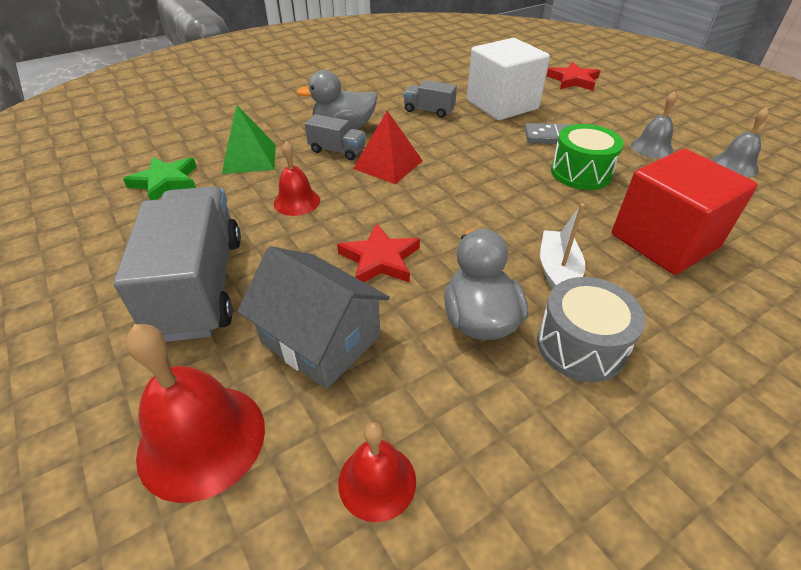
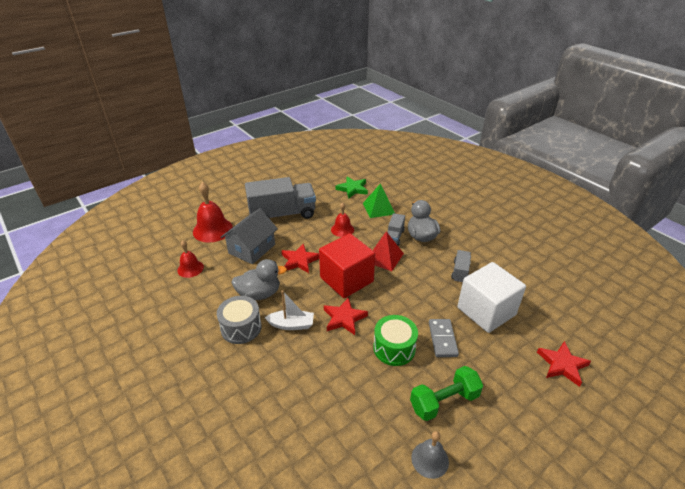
camera: 85 degrees right, 5 degrees down
red cube [612,149,758,275] -> red cube moved to [319,233,375,298]
grey bell [631,91,677,159] -> green dumbbell [410,366,483,421]
none -> red star [324,297,368,335]

